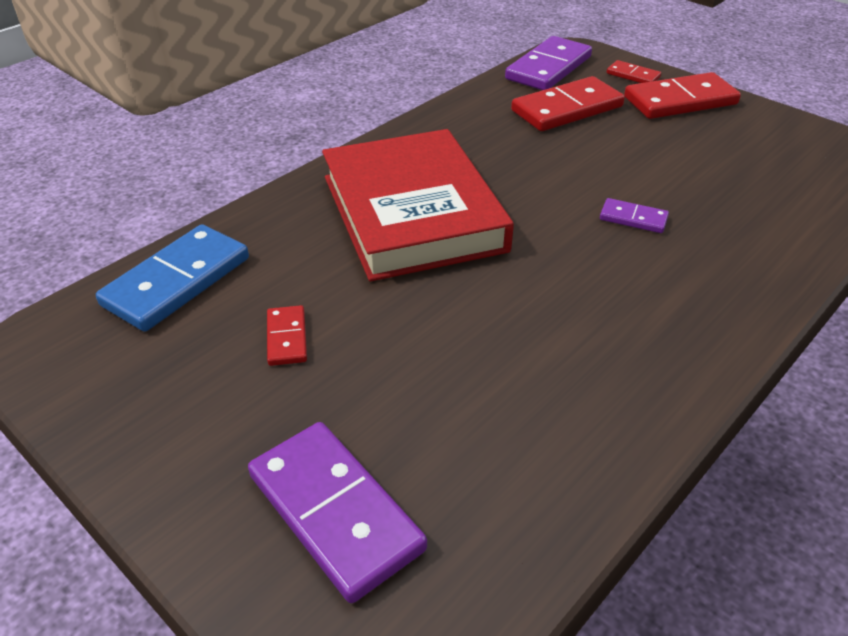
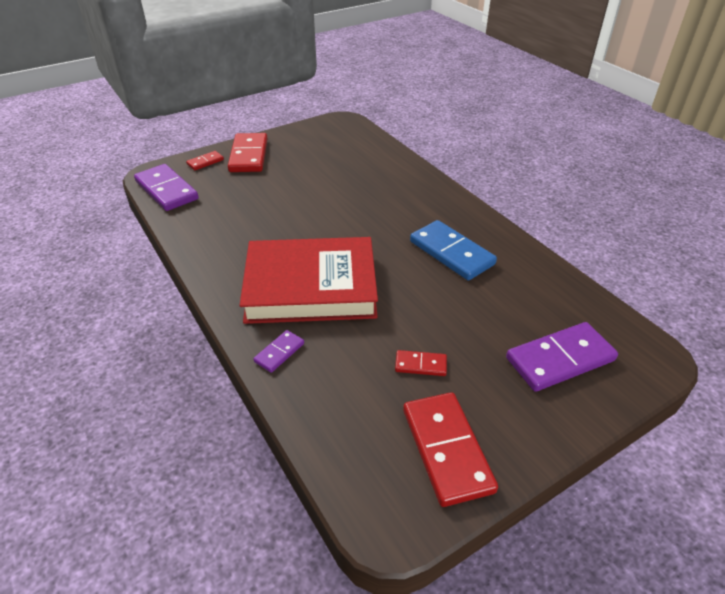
camera: 75 degrees left, 0 degrees up
blue domino [96,224,249,332] -> blue domino moved to [410,220,497,280]
red domino [511,76,625,131] -> red domino moved to [403,392,498,507]
purple domino [600,198,669,233] -> purple domino moved to [253,330,304,373]

